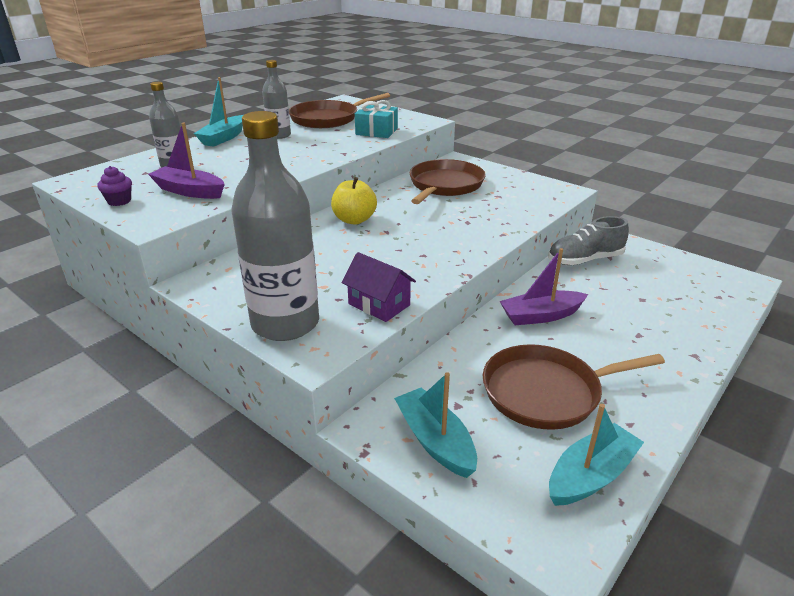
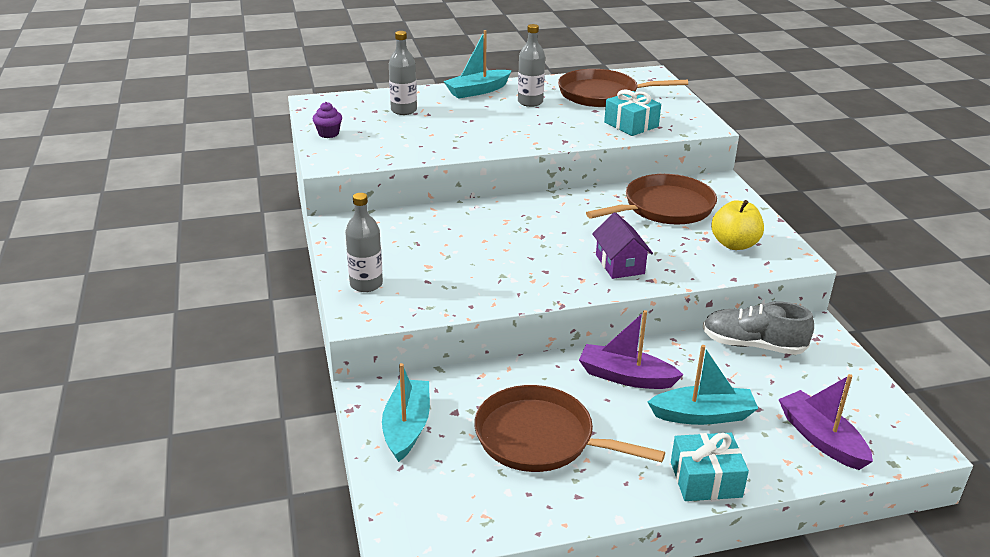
camera: 35 degrees right, 0 degrees up
purple boat [148,122,225,199] -> purple boat moved to [778,374,873,470]
grey bottle [231,111,319,341] -> grey bottle [345,193,383,292], size x0.53
yellow apple [331,177,377,224] -> yellow apple moved to [711,200,764,250]
purple house [342,252,416,322] -> purple house moved to [592,212,653,279]
turquoise boat [549,404,644,506] -> turquoise boat moved to [648,345,758,425]
none -> turquoise gift [671,432,749,501]

